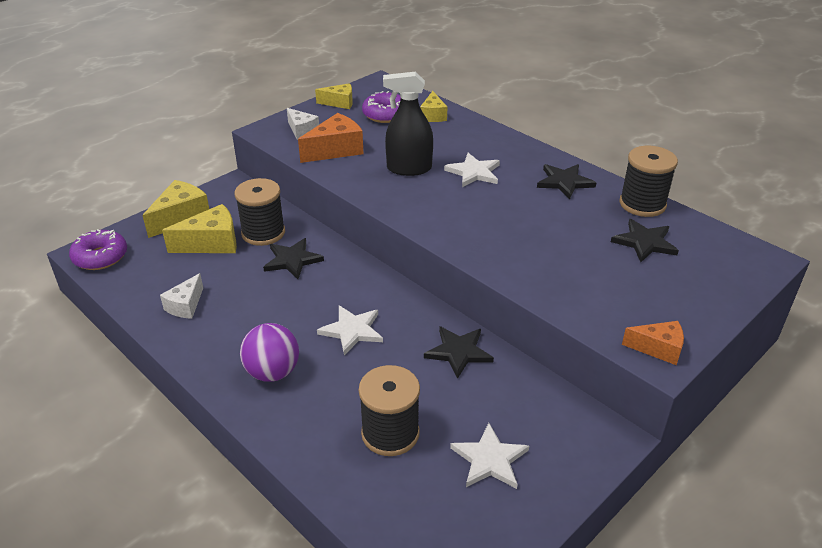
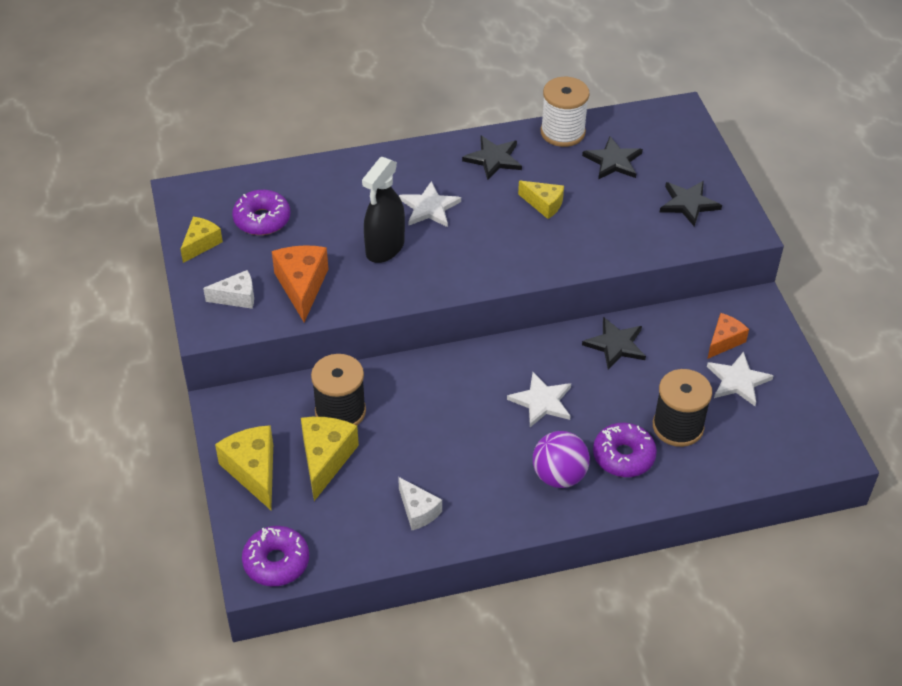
camera: 60 degrees left, 10 degrees up
black star [263,238,324,279] -> black star moved to [660,181,722,227]
yellow cheese [420,91,447,122] -> yellow cheese moved to [518,181,564,219]
black spool [620,146,678,217] -> white spool [541,77,590,147]
orange cheese [622,321,684,365] -> orange cheese moved to [707,313,749,359]
none -> purple donut [593,423,657,477]

